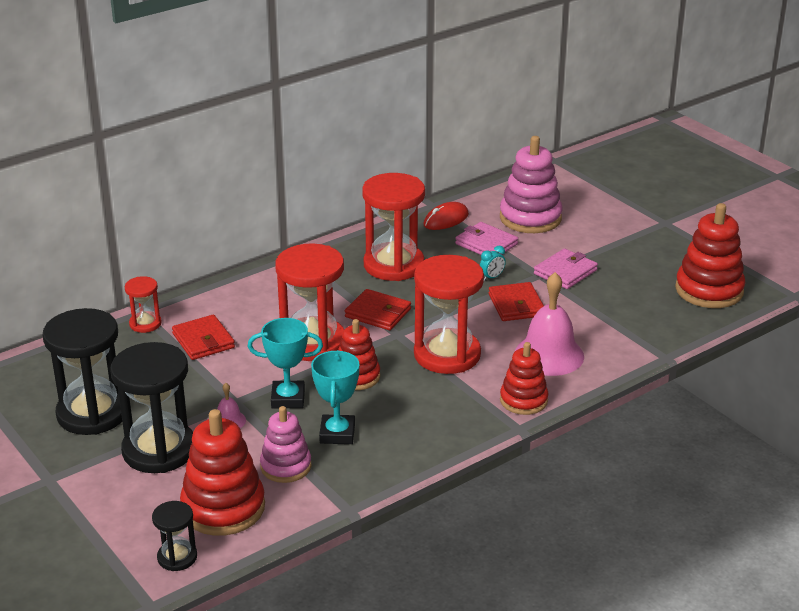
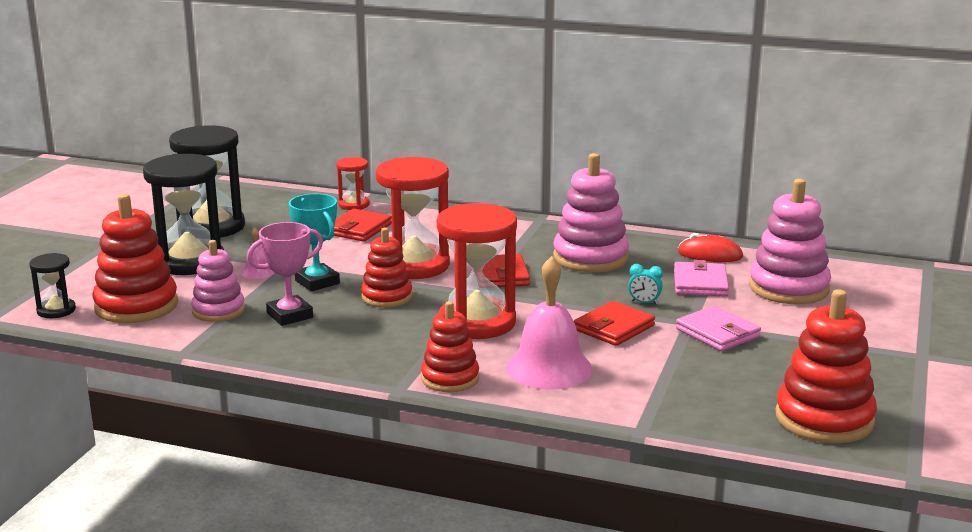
camera: 55 degrees right, 10 degrees down
turquoise trophy [311,350,359,444] -> pink trophy [247,222,323,326]
red hourglass [362,173,425,281] -> pink stacking toy [553,153,629,272]
pink wallet [534,248,598,289] -> pink wallet turned 45 degrees clockwise [676,306,761,351]

